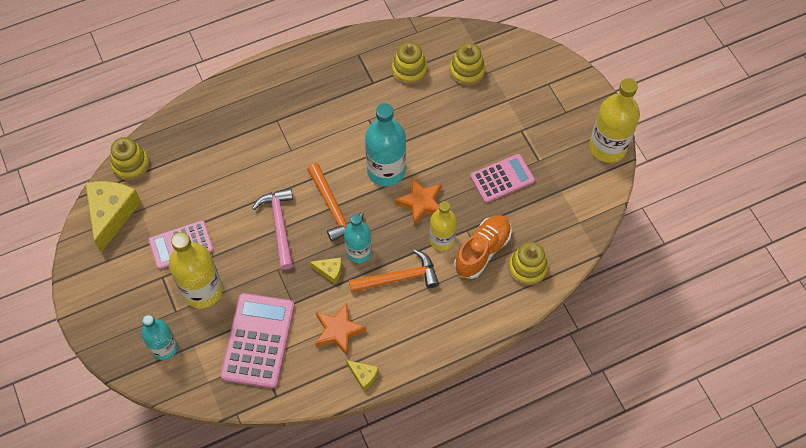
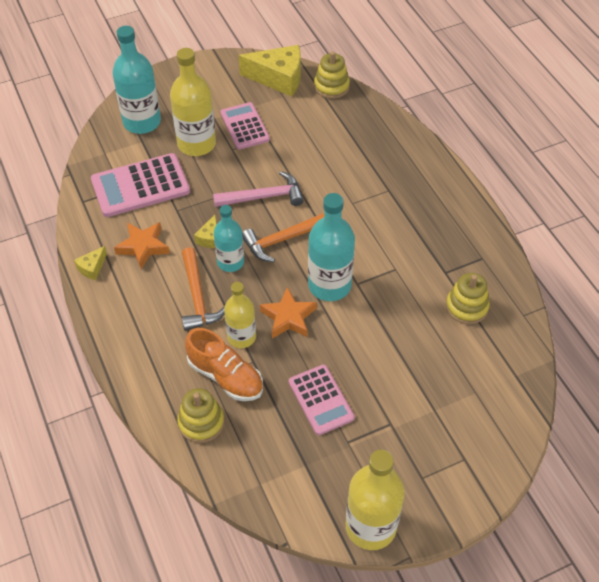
camera: 90 degrees right, 10 degrees down
turquoise bottle [141,315,178,360] -> turquoise bottle [112,26,161,134], size x1.56
pink calculator [220,293,294,388] -> pink calculator turned 150 degrees clockwise [91,153,190,217]
yellow stacking toy [450,43,485,86] -> none

